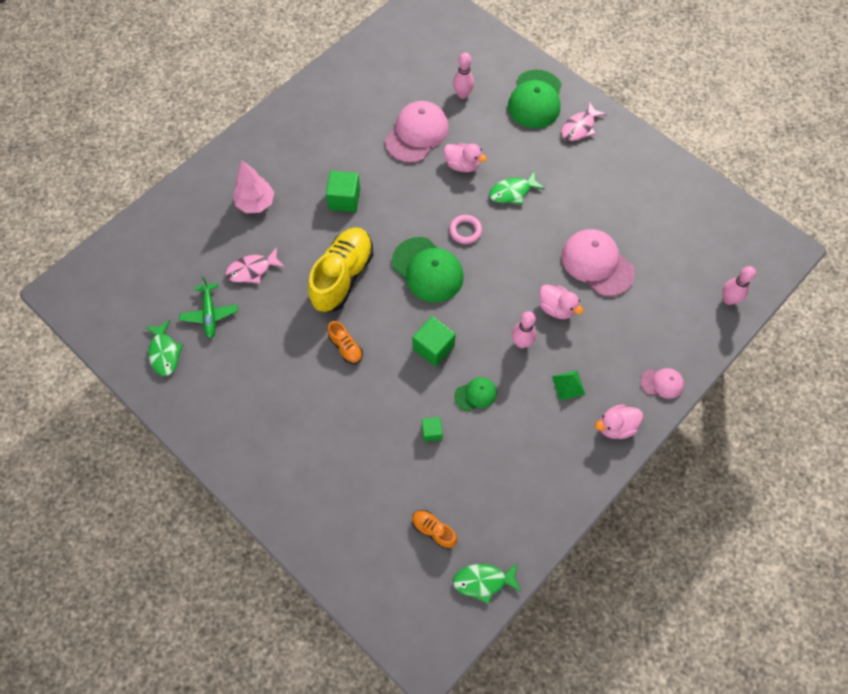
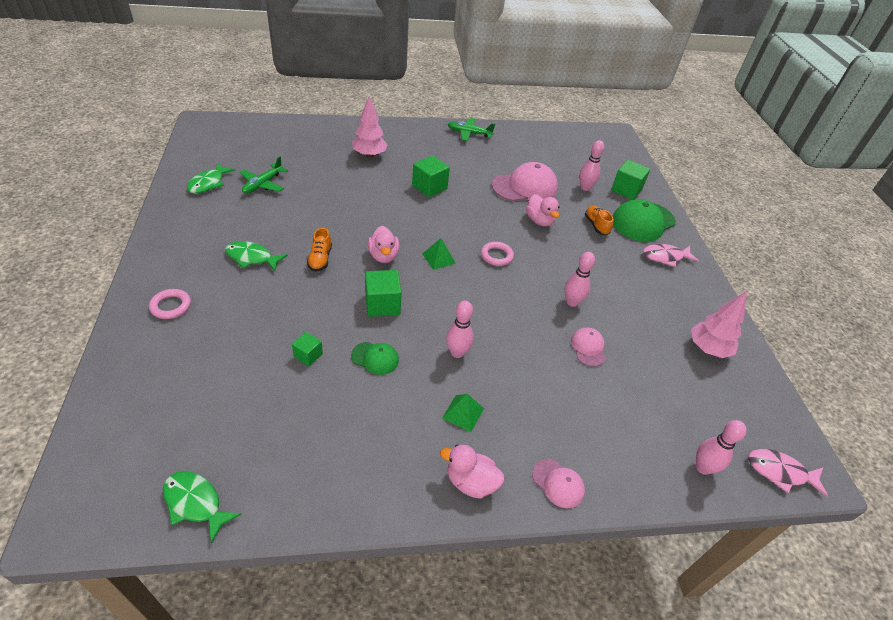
camera: 35 degrees right, 20 degrees down
pink fish [226,247,285,283] -> pink fish moved to [748,449,828,497]
yellow shoe [308,227,373,312] -> none
green cap [392,237,464,303] -> green pyramid [422,238,456,270]
orange shoe [412,510,457,549] -> orange shoe moved to [585,205,614,235]
green fish [489,171,545,204] -> green fish moved to [225,241,288,271]
pink duck [539,284,584,319] -> pink duck moved to [368,226,400,263]
pink cap [561,229,635,297] -> pink cap [571,328,606,367], size x0.52
none -> pink ring [149,289,191,319]
none -> green plane [447,118,495,141]
none -> pink bowling pin [565,252,595,307]
none -> green cube [611,160,650,200]
none -> pink tree [691,291,747,358]

